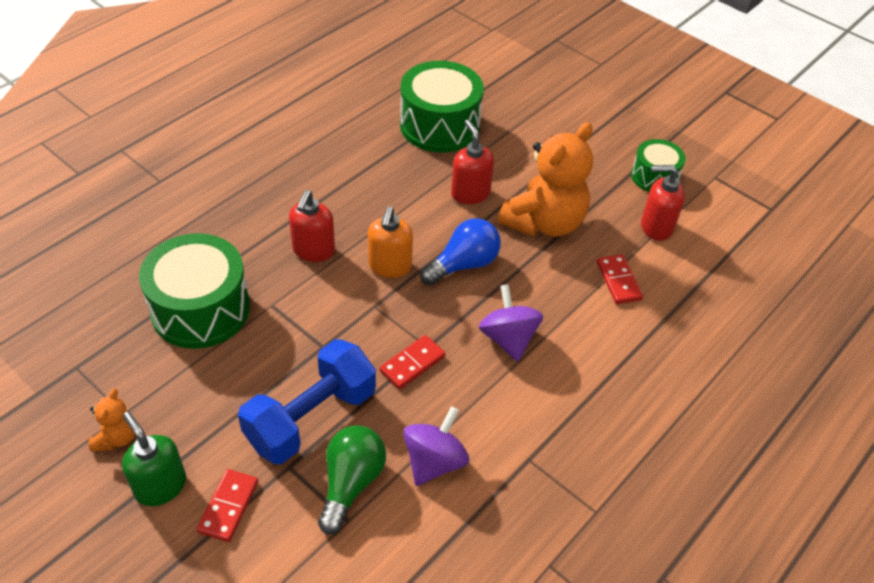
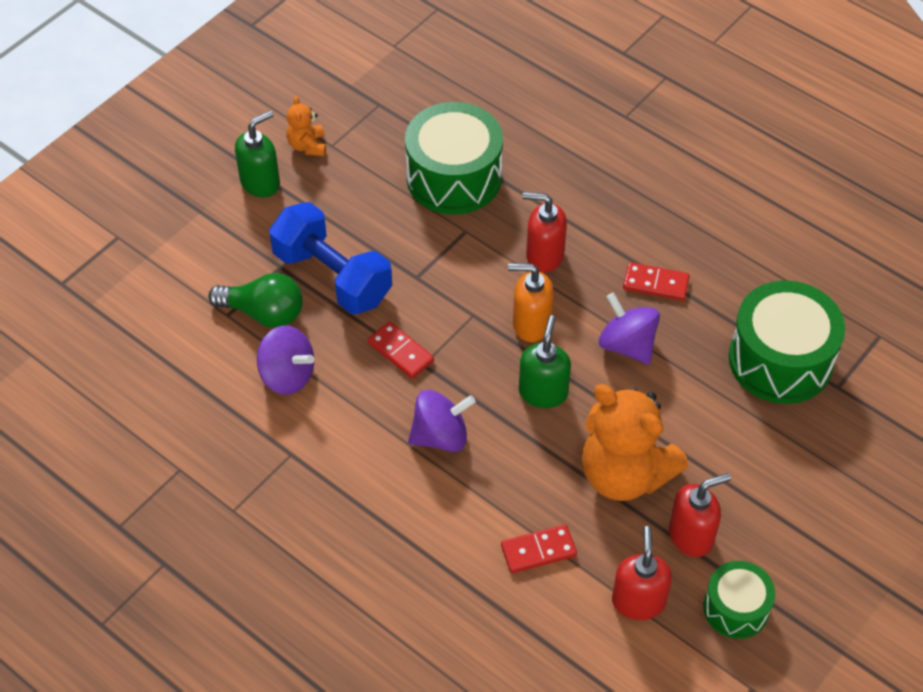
camera: 90 degrees right, 5 degrees up
orange teddy bear [89,388,135,451] -> orange teddy bear turned 75 degrees clockwise [286,96,326,156]
red domino [197,469,258,542] -> red domino moved to [623,262,690,301]
blue light bulb [420,218,501,285] -> green soap dispenser [519,315,571,408]
red soap dispenser [451,120,494,204] -> red soap dispenser moved to [669,473,731,557]
none -> purple spinning top [599,292,660,365]

